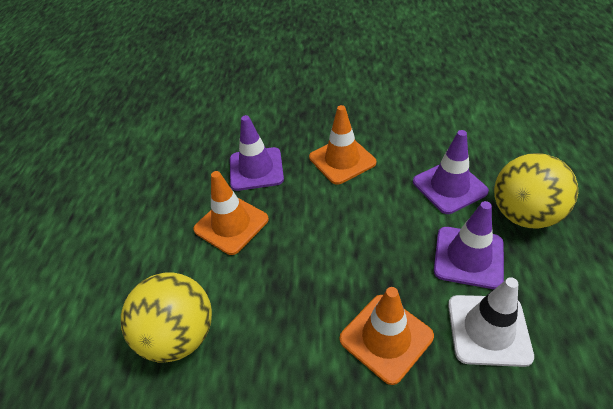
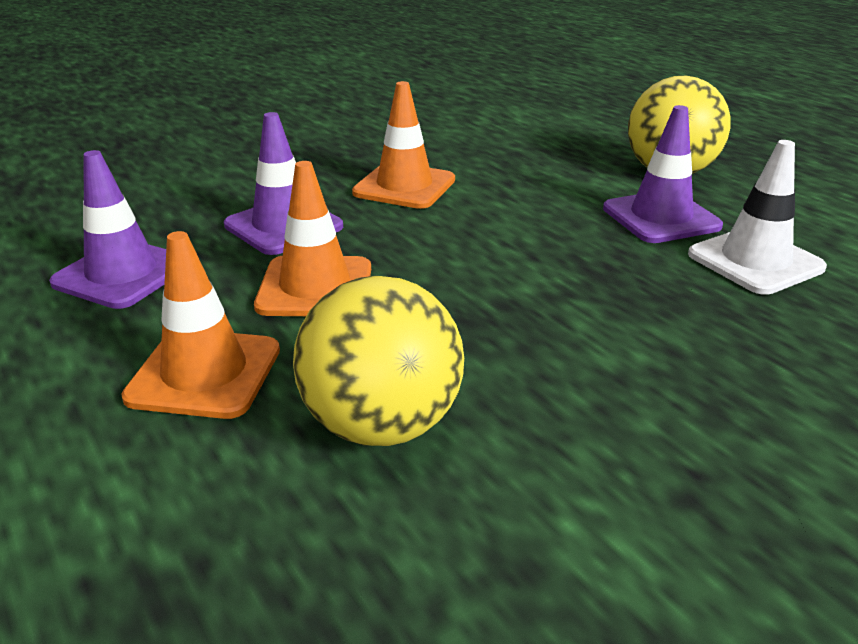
camera: 40 degrees left, 15 degrees down
orange traffic cone [340,287,434,385] -> orange traffic cone moved to [121,231,280,419]
purple traffic cone [413,130,489,214] -> purple traffic cone moved to [49,150,166,309]

